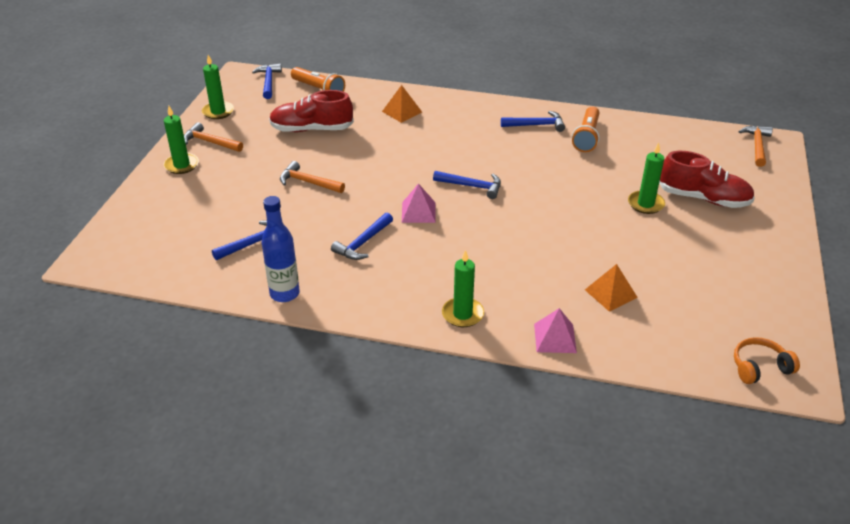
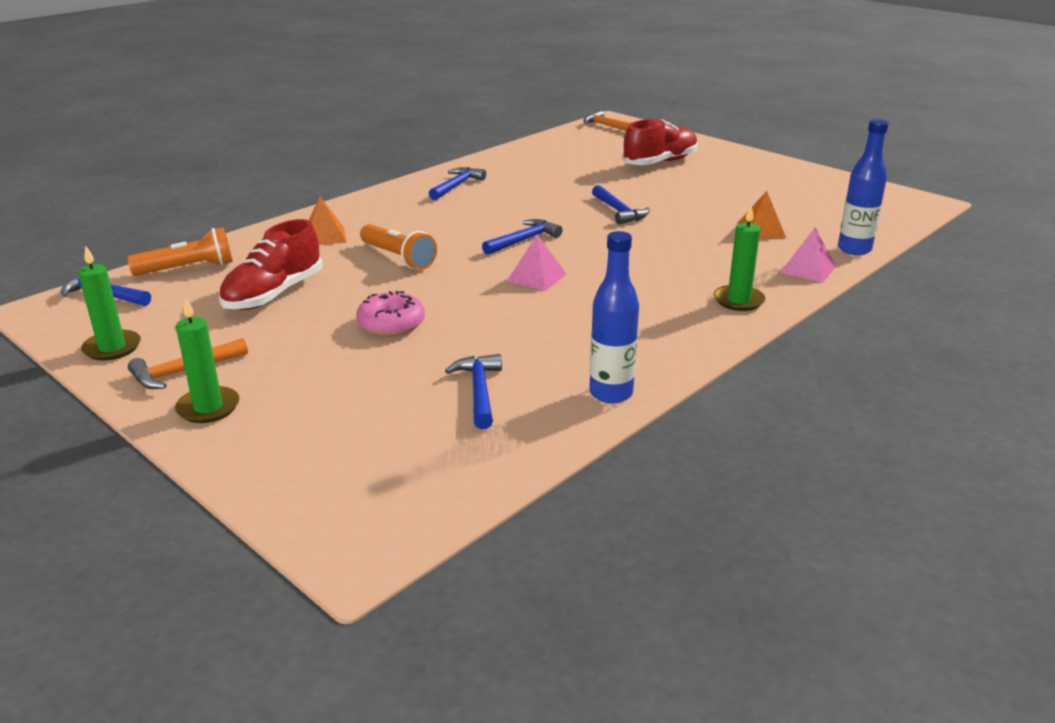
camera: 60 degrees left, 10 degrees down
orange hammer [280,161,345,193] -> pink donut [356,291,425,336]
blue hammer [331,213,393,260] -> blue hammer moved to [592,185,650,225]
orange flashlight [572,107,599,152] -> orange flashlight moved to [360,224,437,270]
green candle [628,143,665,214] -> none
orange headphones [734,337,800,384] -> none
none -> blue bottle [838,119,889,255]

